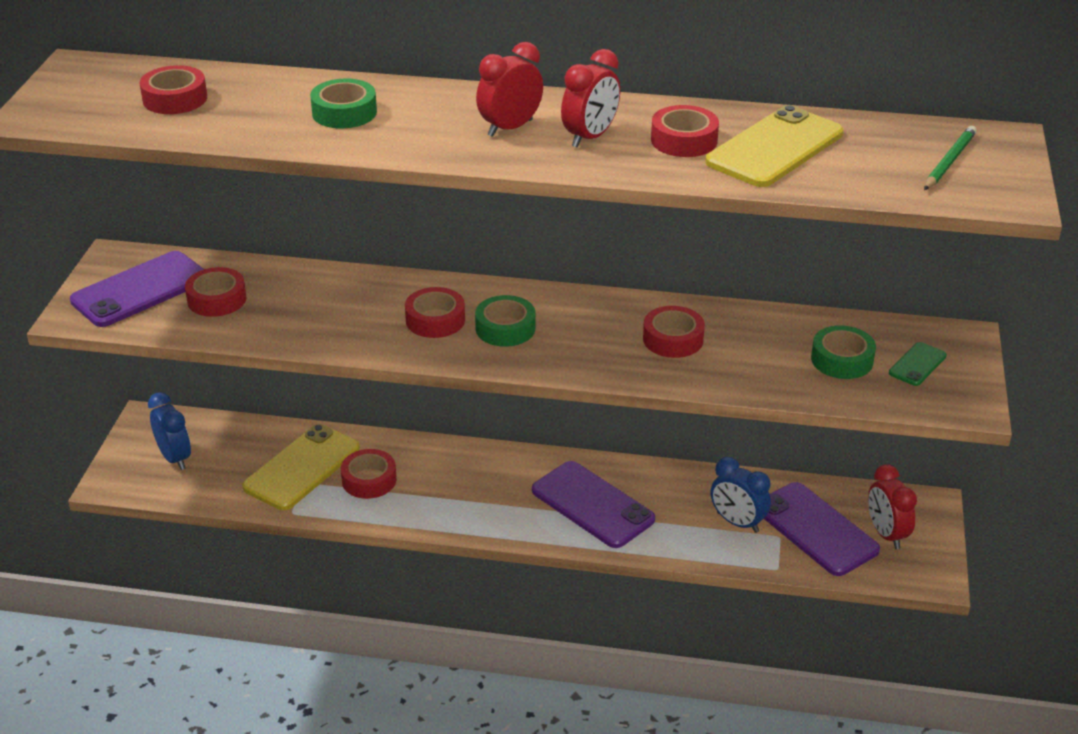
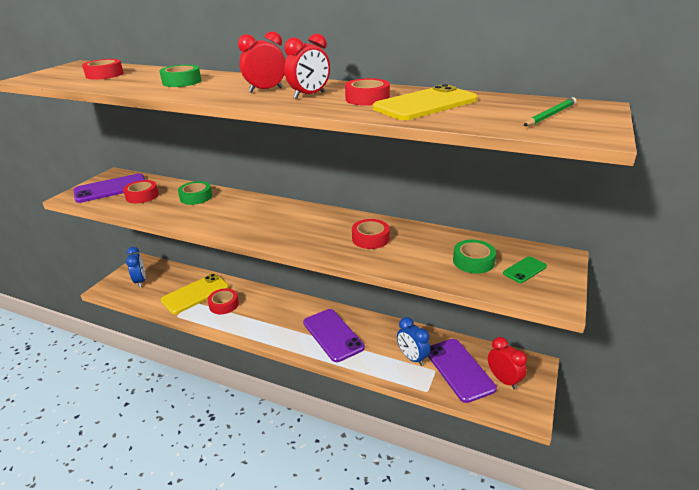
camera: 15 degrees right, 5 degrees down
red tape [405,287,465,338] -> none
green tape [475,295,535,347] -> green tape moved to [178,181,212,205]
red clock [868,464,917,549] -> red clock turned 150 degrees clockwise [488,337,527,389]

